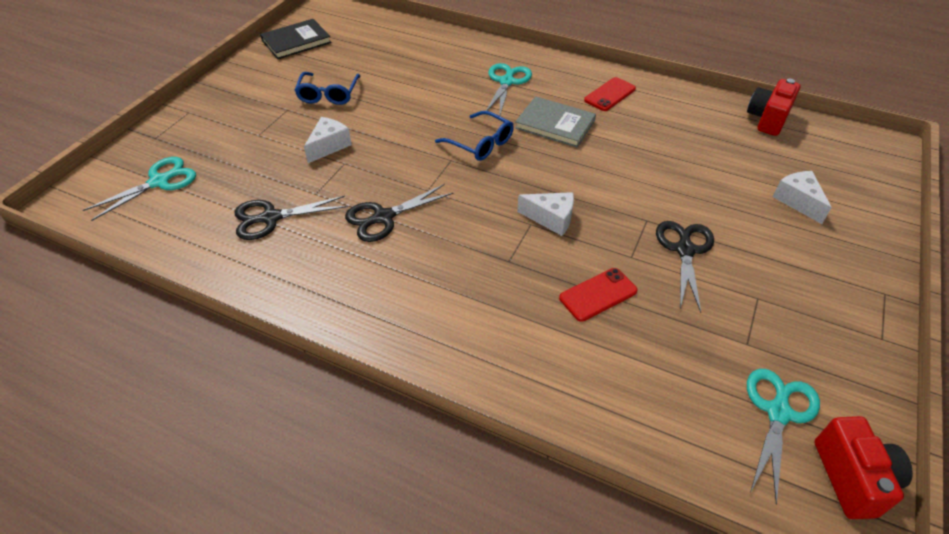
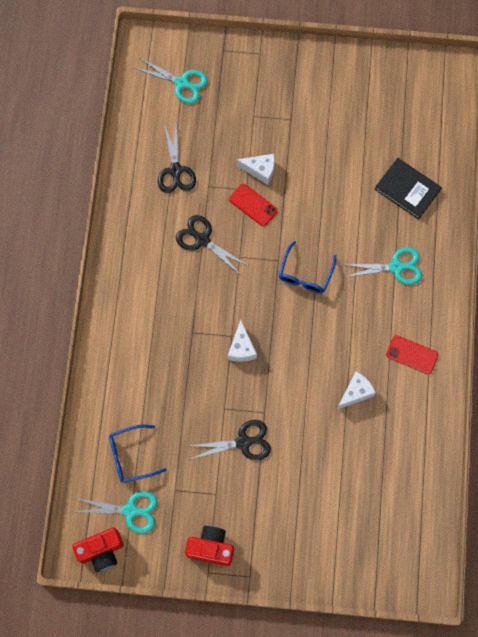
camera: 70 degrees right, 25 degrees up
black scissors [234,196,348,240] -> black scissors turned 150 degrees counterclockwise [158,121,196,193]
black book [260,19,331,59] -> black book moved to [374,158,442,219]
blue glasses [294,72,361,105] -> blue glasses moved to [109,424,167,483]
grey book [515,96,596,148] -> none
red phone [559,268,637,322] -> red phone moved to [229,184,278,226]
red camera [747,78,801,136] -> red camera moved to [185,526,234,566]
white cheese [773,171,832,224] -> white cheese moved to [337,371,376,409]

